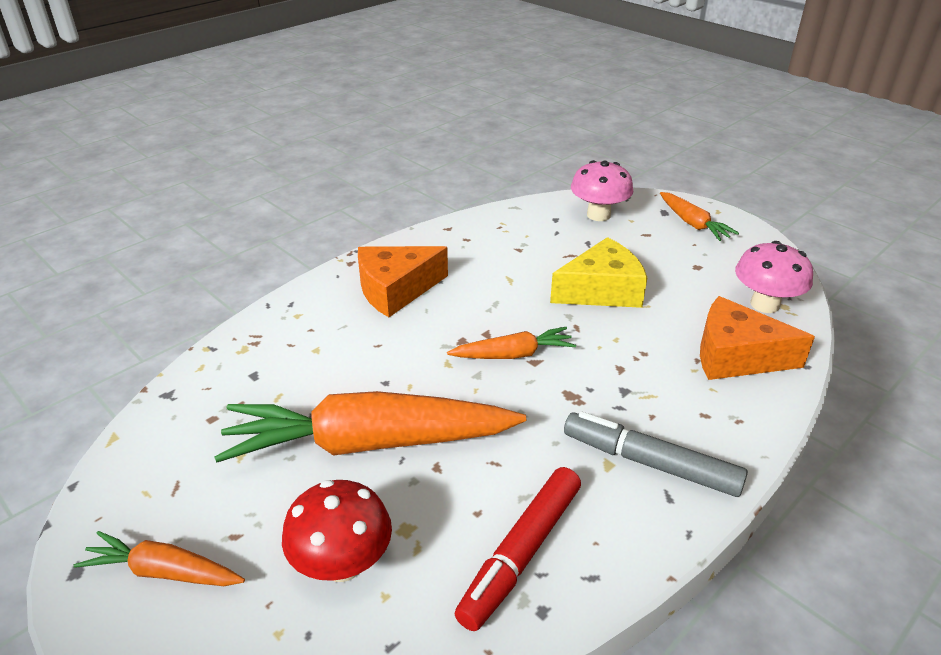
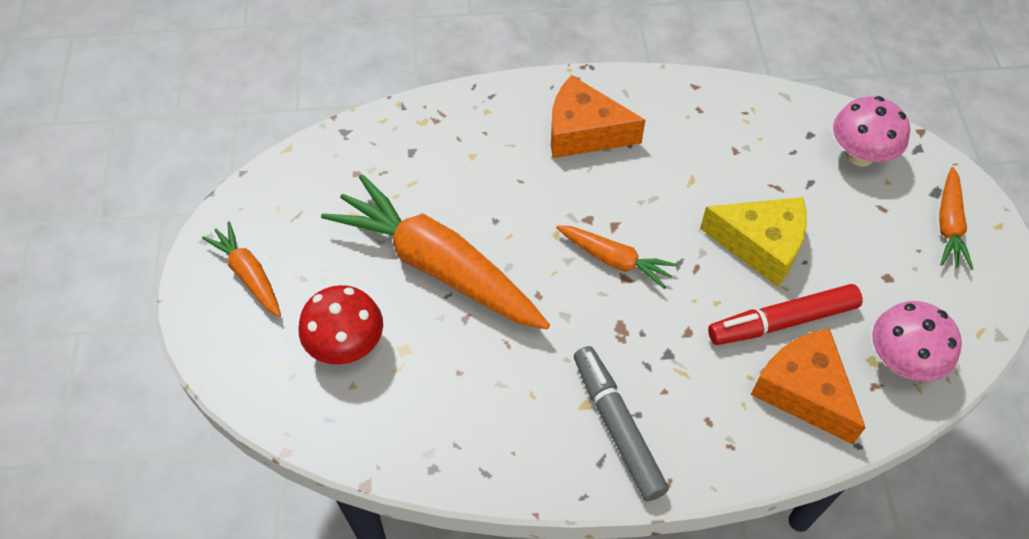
camera: 40 degrees right, 20 degrees up
red marker [455,467,581,631] -> red marker moved to [708,284,862,345]

